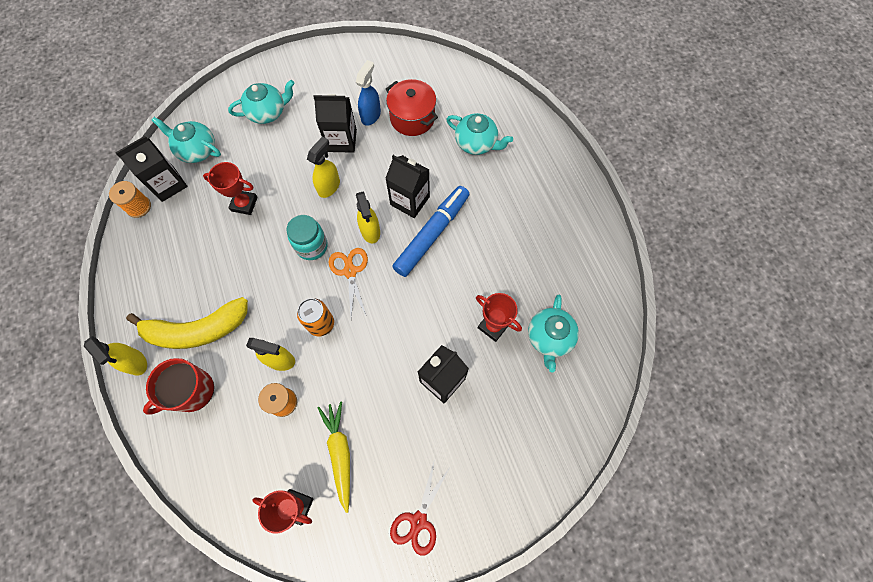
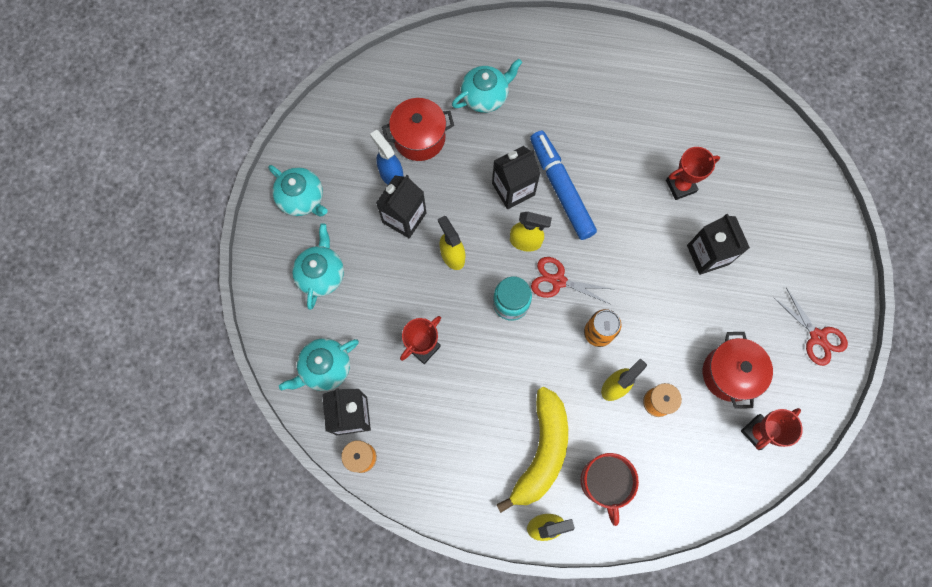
camera: 60 degrees left, 5 degrees up
yellow carrot [318,401,350,513] -> red pot [703,332,773,409]
orange scissors [329,248,368,317] -> red scissors [531,257,612,304]
turquoise teapot [528,295,579,373] -> turquoise teapot moved to [268,165,327,217]

